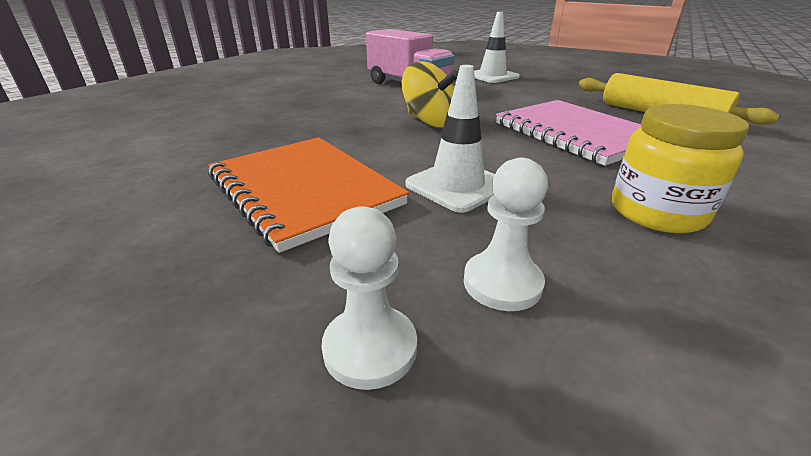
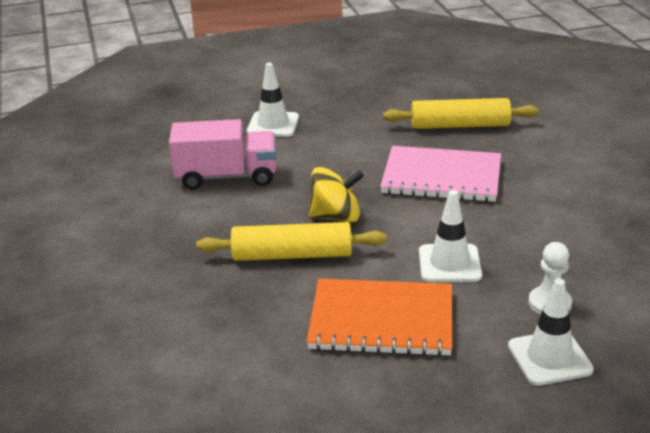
camera: 45 degrees left, 0 degrees up
white pawn [322,206,417,390] -> white traffic cone [508,278,594,386]
yellow jar [612,104,749,233] -> none
none -> yellow rolling pin [196,222,387,261]

